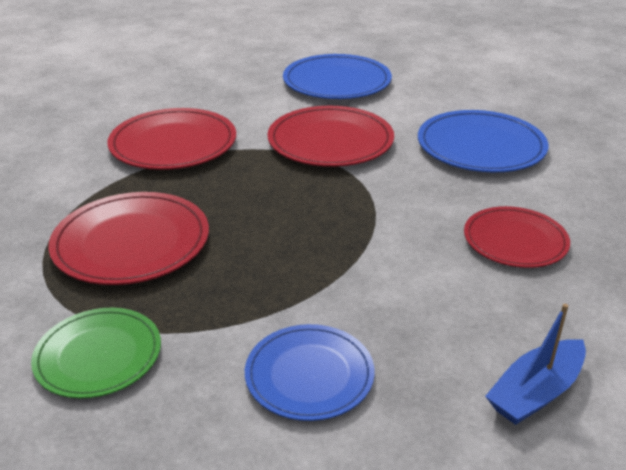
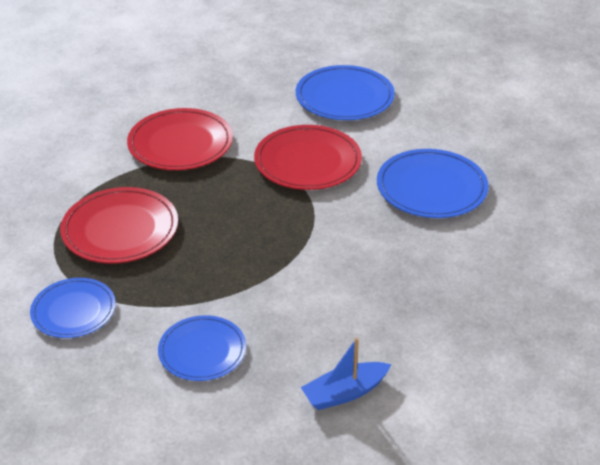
camera: 15 degrees right, 5 degrees up
green plate [31,308,161,398] -> blue plate [30,278,116,338]
red plate [464,206,570,268] -> none

